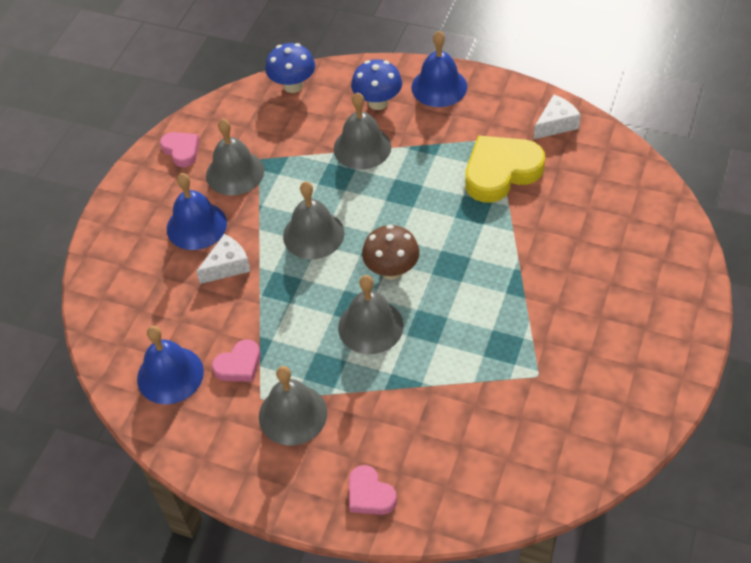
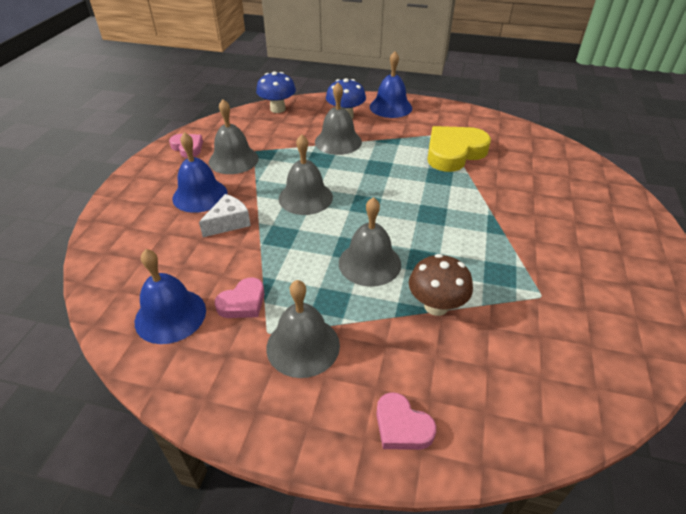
camera: 10 degrees left, 10 degrees down
brown mushroom [362,225,420,280] -> brown mushroom moved to [409,254,473,316]
white cheese [534,94,581,139] -> none

